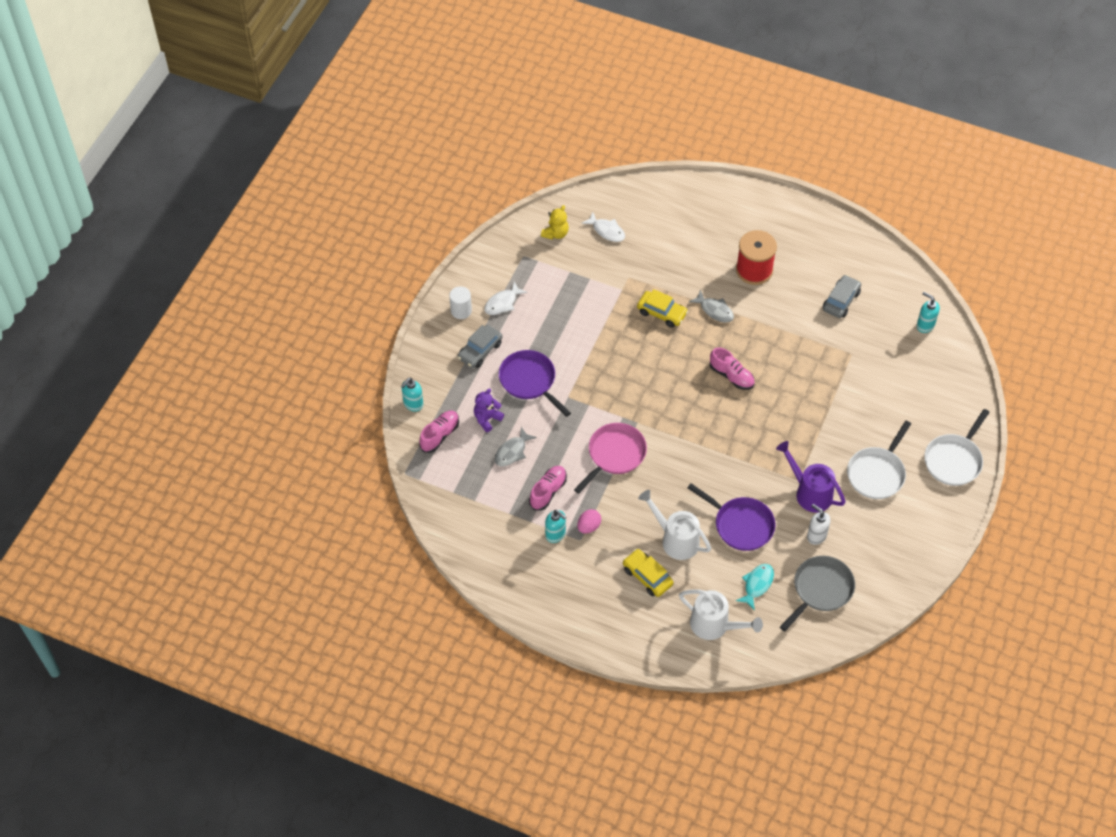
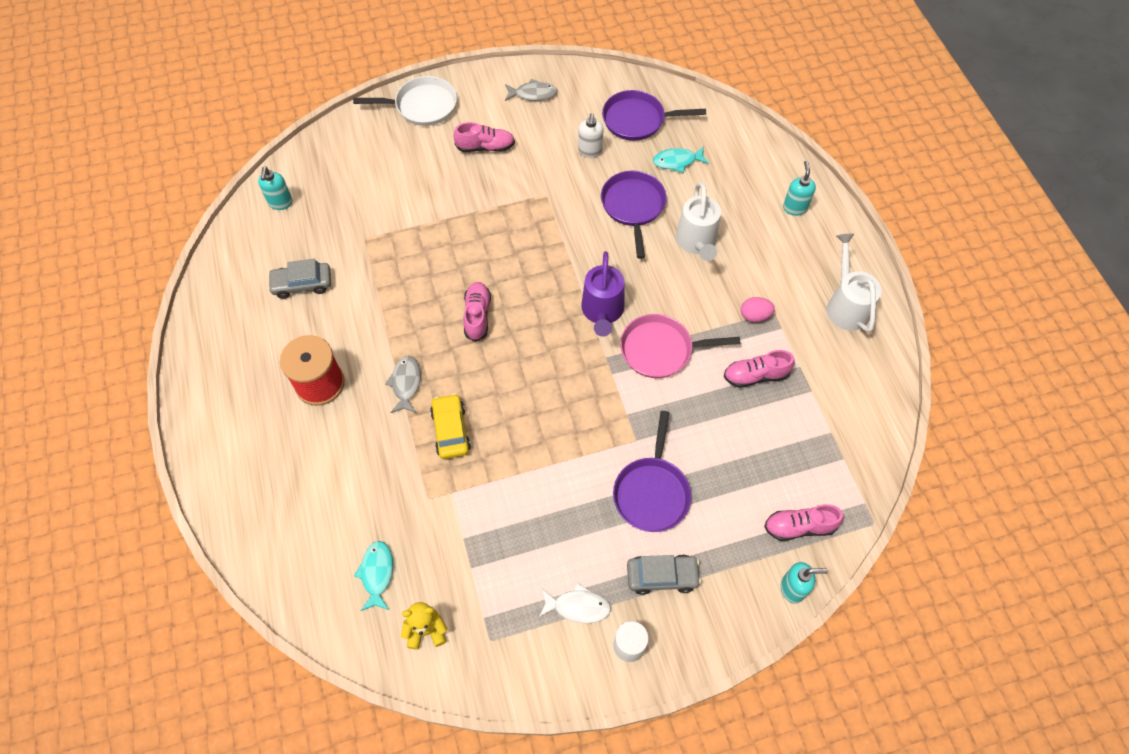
camera: 130 degrees left, 5 degrees up
purple teddy bear [474,388,504,432] -> none
grey fish [494,427,537,466] -> grey fish moved to [505,79,558,101]
turquoise soap dispenser [545,510,566,543] -> turquoise soap dispenser moved to [783,161,816,216]
white fish [581,212,625,242] -> turquoise fish [354,541,393,611]
yellow car [623,549,674,597] -> none
white watering can [679,589,763,640] -> white watering can moved to [827,234,882,332]
purple watering can [776,441,846,512] -> purple watering can moved to [581,251,624,337]
grey pan [780,556,855,631] -> purple pan [602,90,706,141]
white pan [847,421,911,499] -> pink shoe [453,122,515,152]

